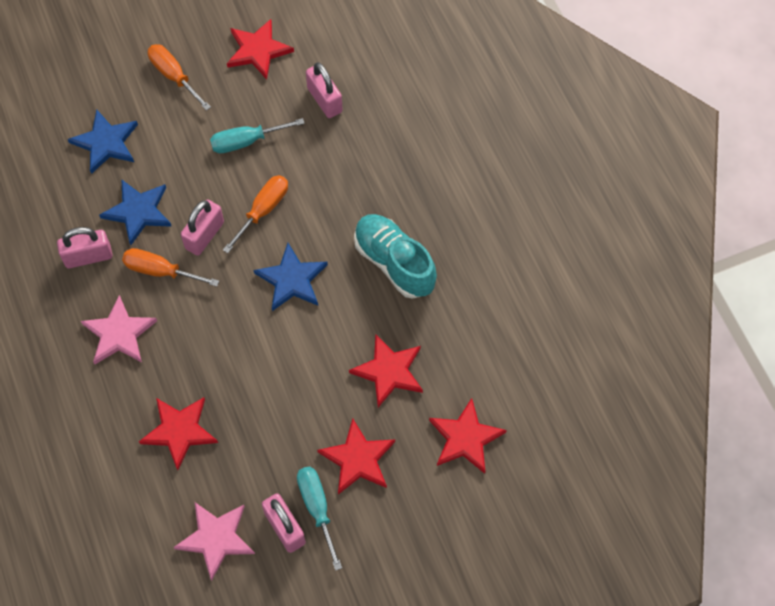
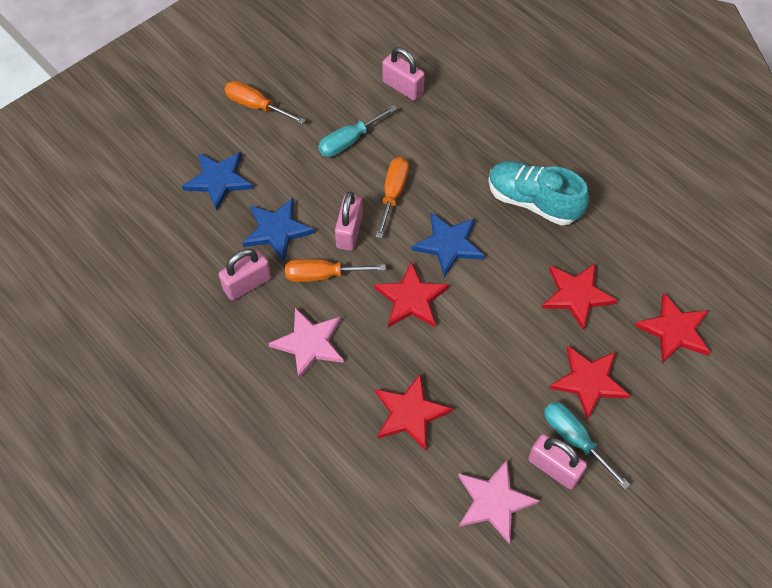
camera: 20 degrees left, 5 degrees down
red star [227,19,294,80] -> red star moved to [374,262,449,327]

